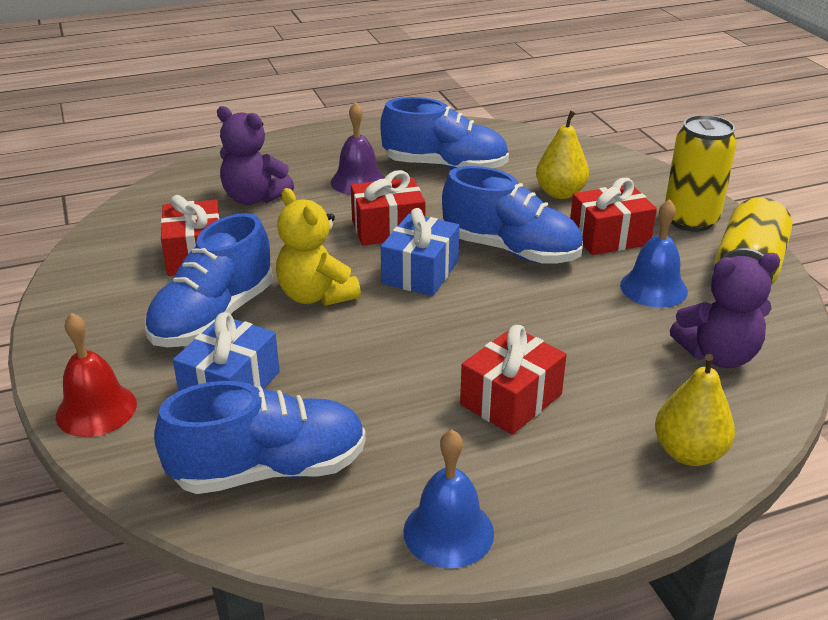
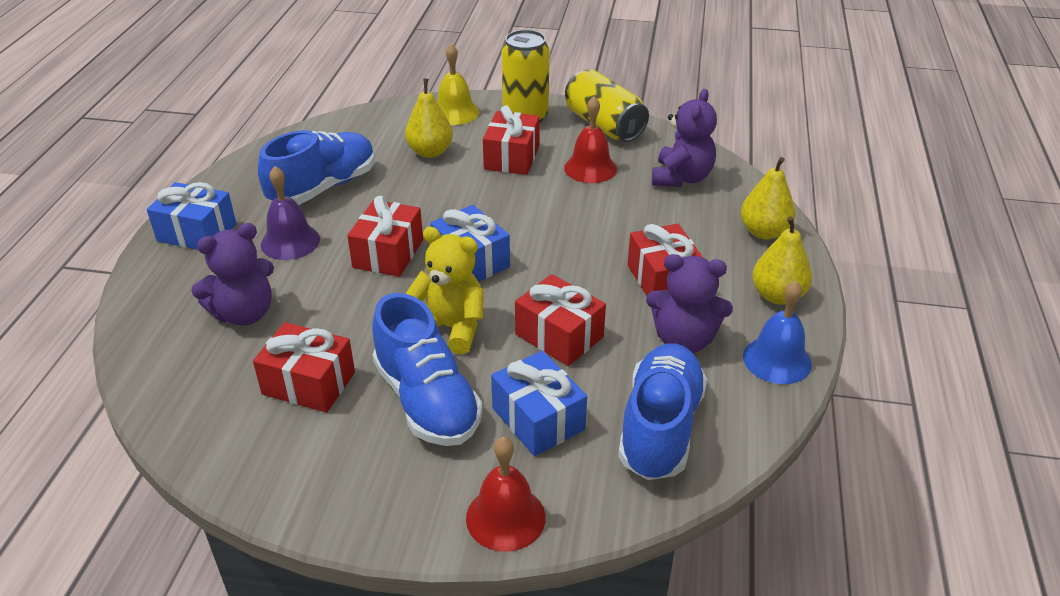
camera: 60 degrees left, 5 degrees up
yellow teddy bear [276,188,361,306] -> yellow teddy bear turned 150 degrees counterclockwise [405,227,483,355]
blue shoe [442,166,583,264] -> none
blue bell [620,199,688,308] -> red bell [564,96,617,183]
none -> blue gift [147,182,236,250]
none -> yellow bell [437,44,479,125]
none -> red gift [515,274,606,366]
none -> purple teddy bear [646,254,733,353]
none -> yellow pear [752,216,812,305]

